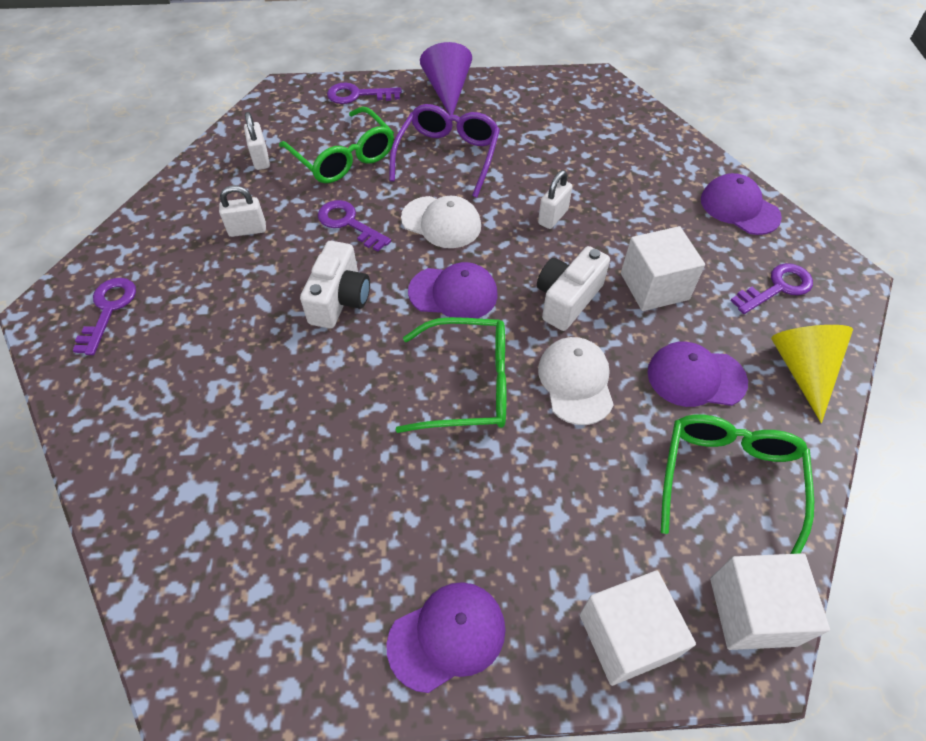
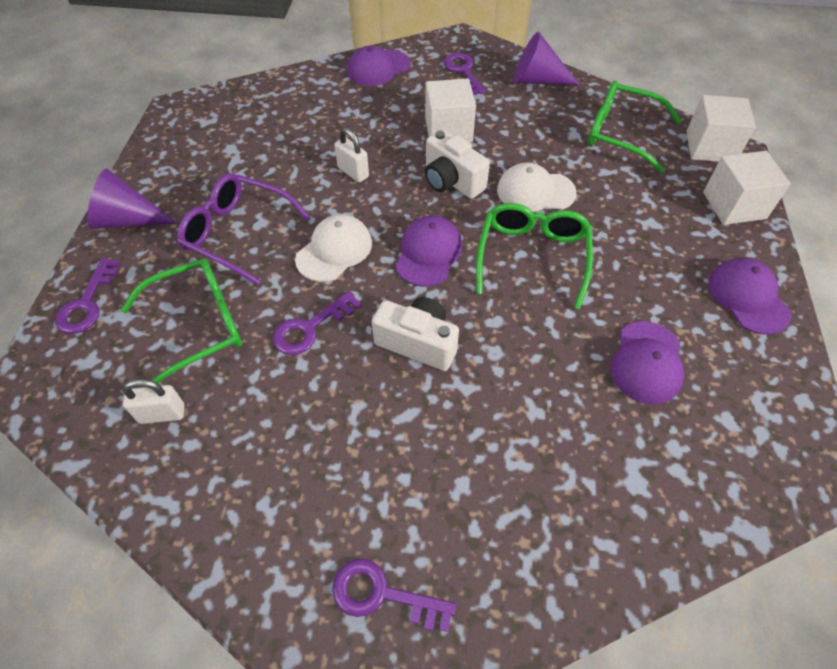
camera: 80 degrees left, 0 degrees up
white padlock [219,185,266,237] -> none
purple cap [647,342,748,407] -> purple cap moved to [610,321,684,405]
yellow cone [771,325,853,423] -> purple cone [513,32,580,85]

